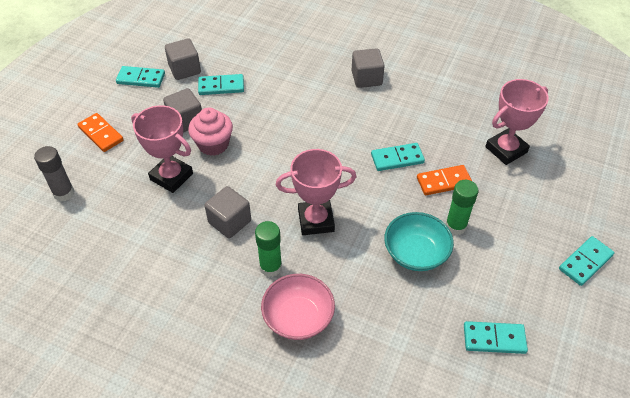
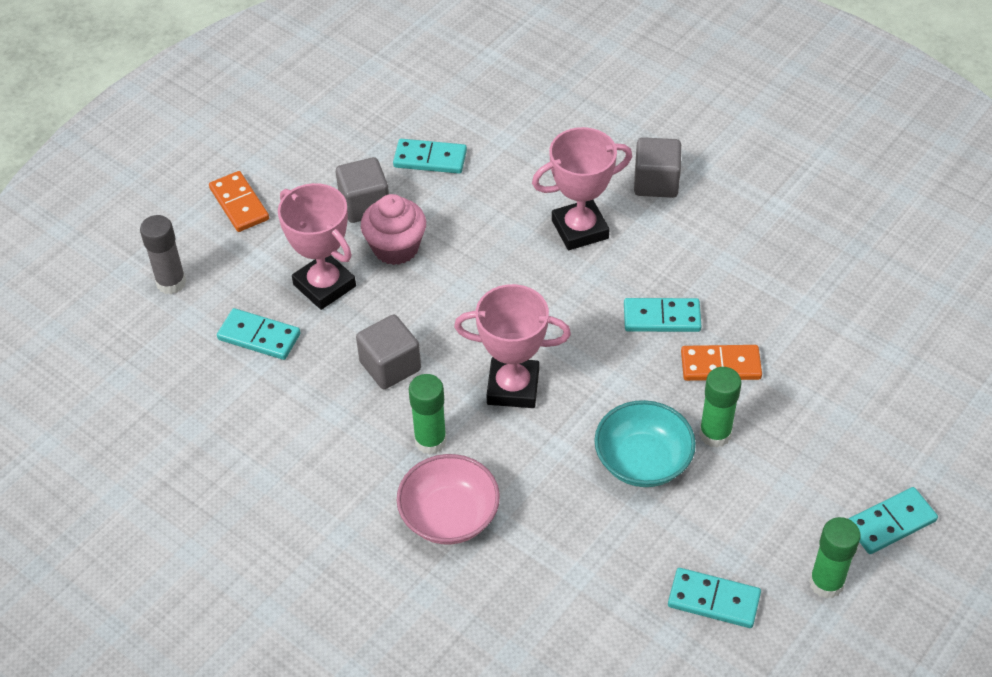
camera: 15 degrees right, 0 degrees up
turquoise domino [116,66,165,88] -> turquoise domino moved to [217,308,301,360]
grey cube [165,39,201,80] -> none
pink trophy [485,79,549,165] -> pink trophy moved to [532,127,632,250]
none -> green glue stick [809,517,861,599]

